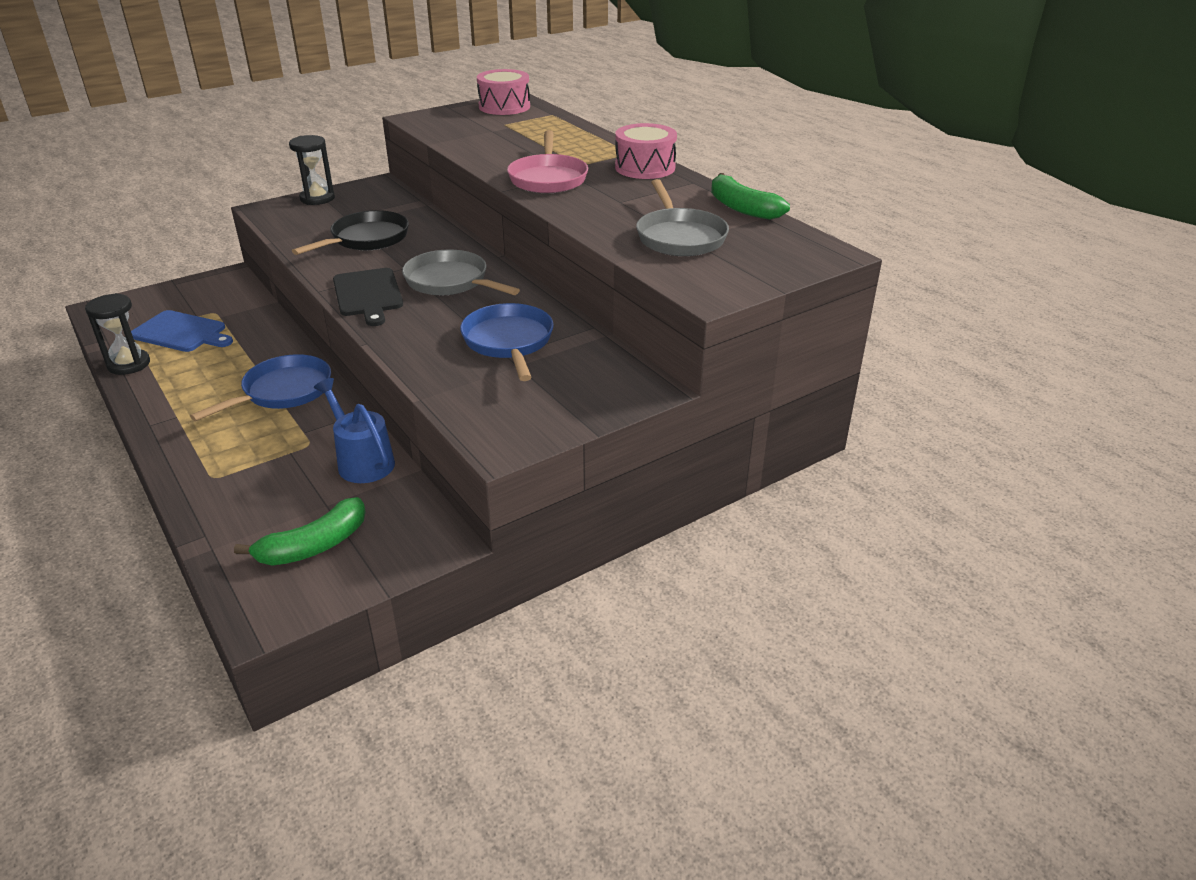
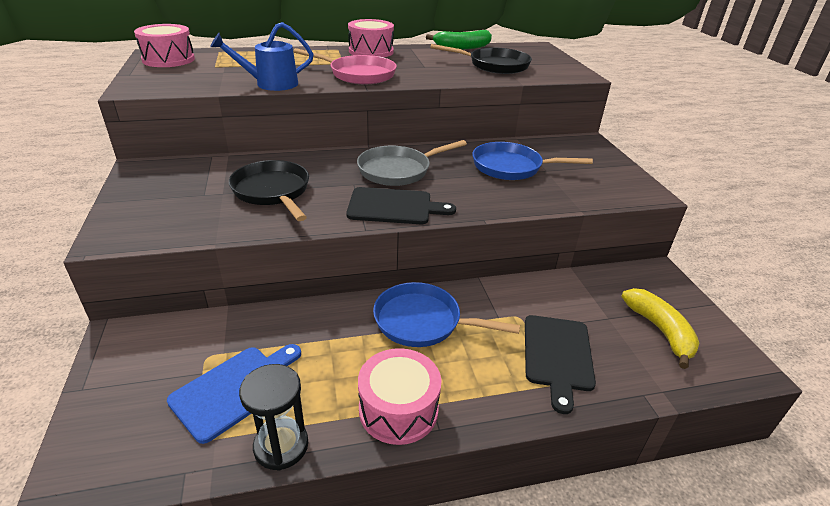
camera: 70 degrees left, 0 degrees up
blue pan [190,354,331,421] -> blue pan turned 45 degrees counterclockwise [373,282,520,347]
green banana [234,497,366,566] -> yellow banana [621,288,699,369]
black hourglass [289,135,335,205] -> none
blue watering can [314,378,395,483] -> blue watering can moved to [210,22,314,91]
grey pan [636,179,729,256] -> black pan [430,44,532,74]
none -> pink drum [358,348,441,445]
none -> black cutting board [525,315,596,414]

